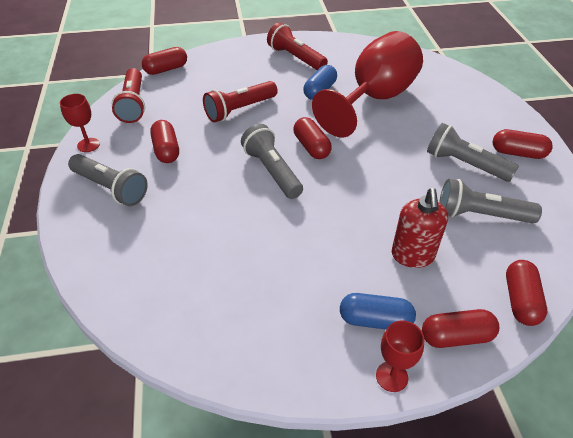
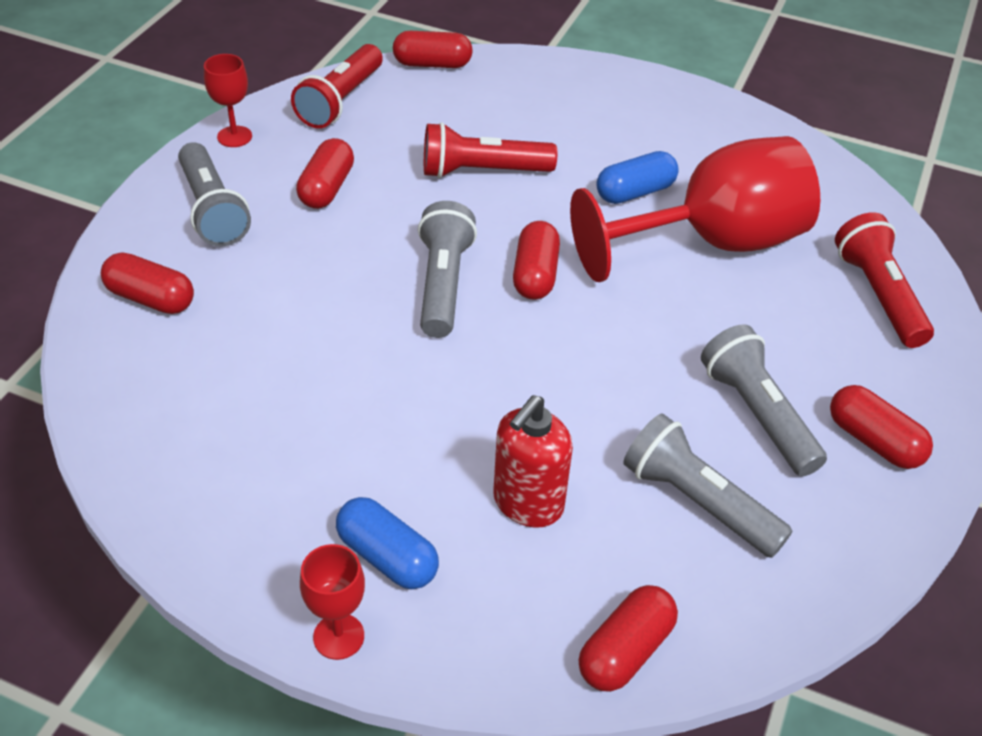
camera: 30 degrees right, 0 degrees up
red flashlight [267,22,328,70] -> red flashlight moved to [835,212,934,348]
red capsule [422,309,499,348] -> red capsule moved to [101,252,194,314]

